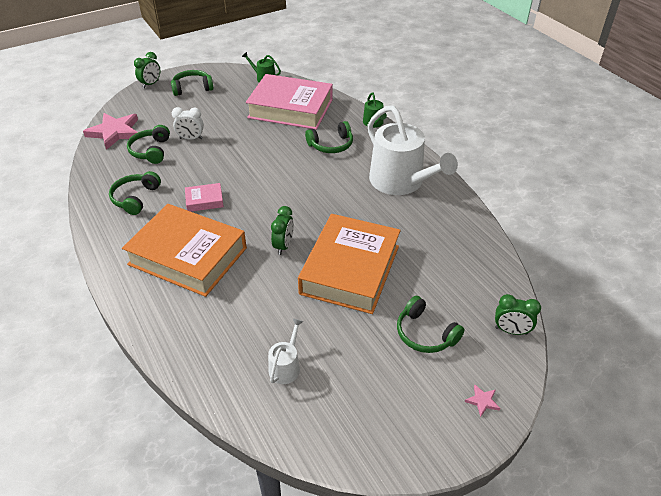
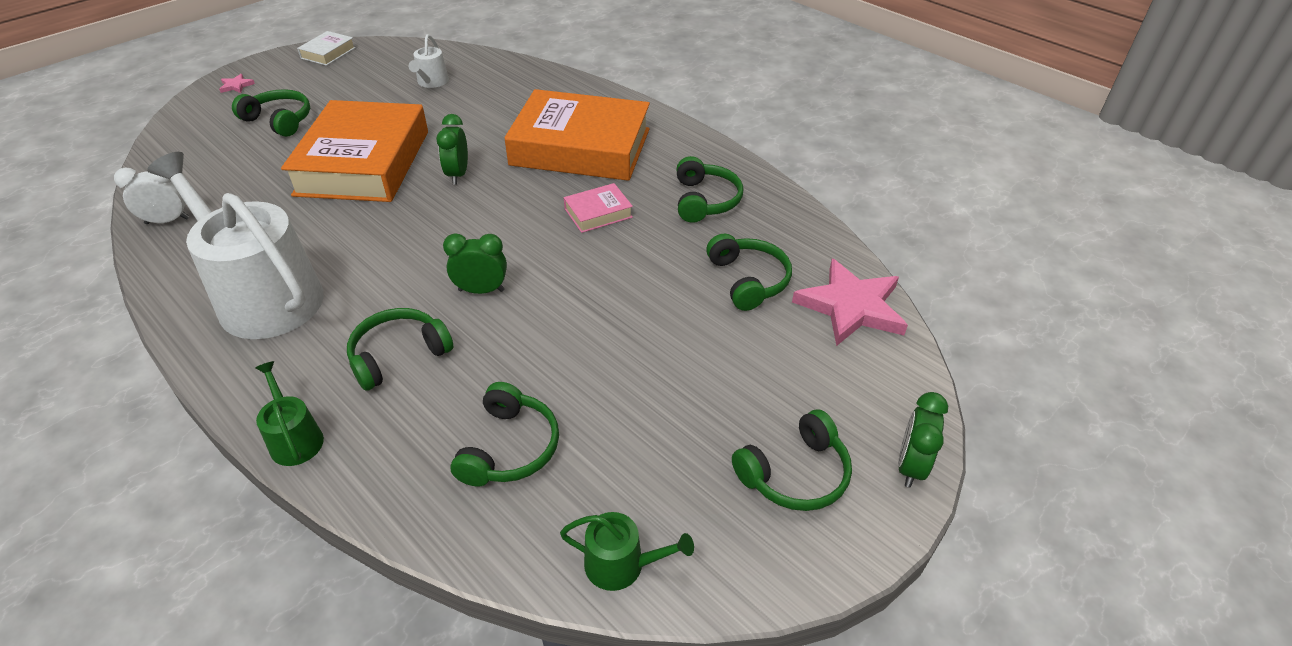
camera: 165 degrees right, 0 degrees up
white clock [172,107,204,140] -> white clock moved to [114,168,189,224]
pink book [246,74,333,130] -> green headphones [451,382,559,487]
green clock [495,294,541,335] -> green clock moved to [443,233,507,294]
none -> white book [297,31,356,66]

